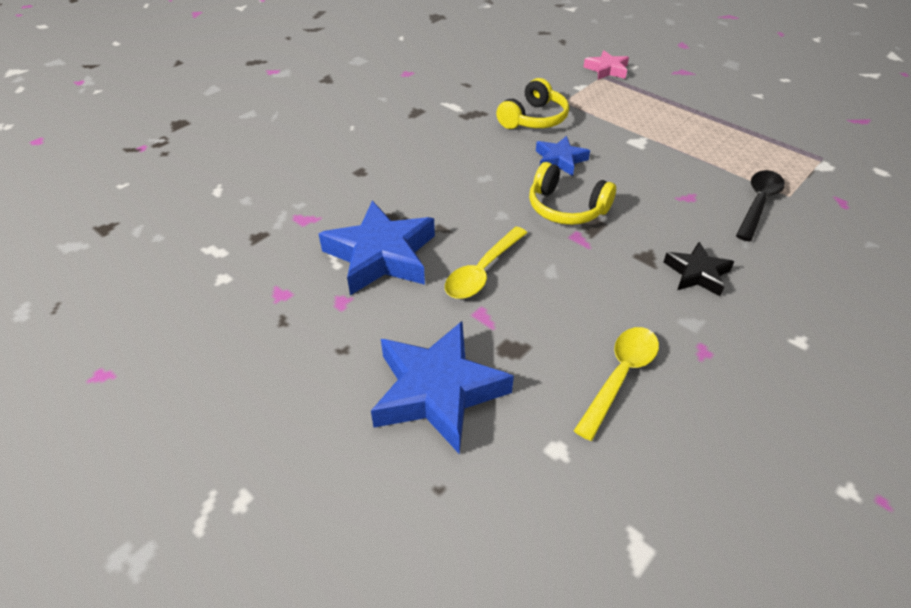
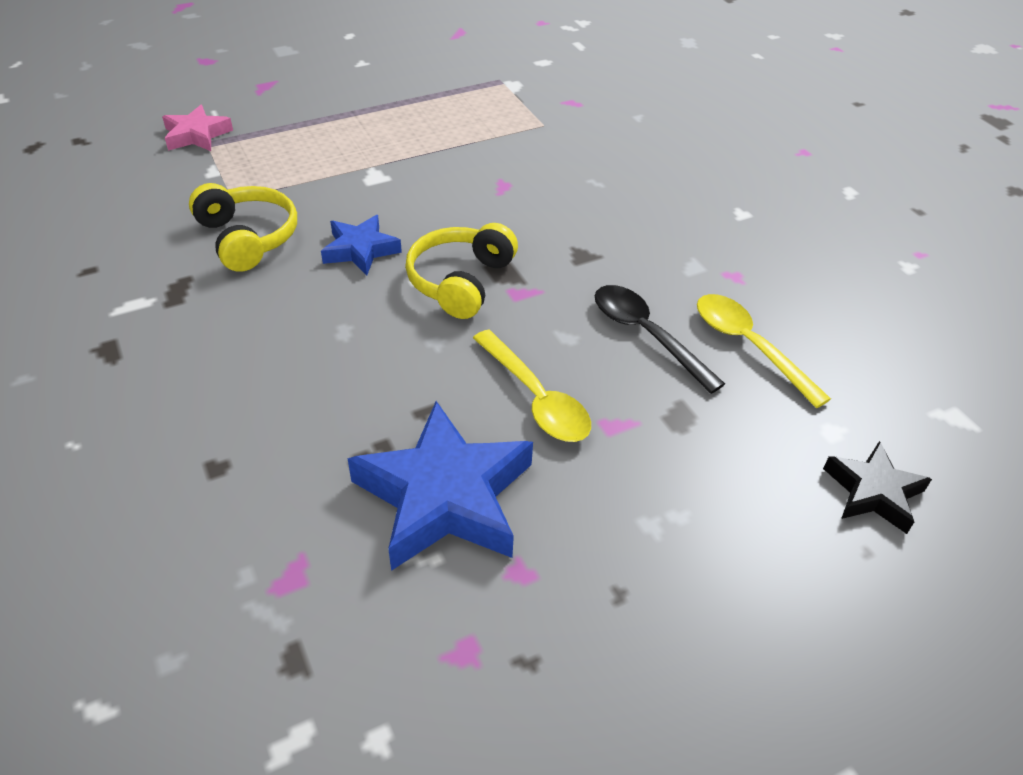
camera: 70 degrees left, 0 degrees up
blue star [371,321,514,454] -> none
yellow headphones [529,162,616,225] -> yellow headphones turned 150 degrees clockwise [405,223,518,319]
black star [664,242,734,296] -> black star moved to [823,441,932,534]
black spoon [736,170,785,242] -> black spoon moved to [595,285,725,394]

